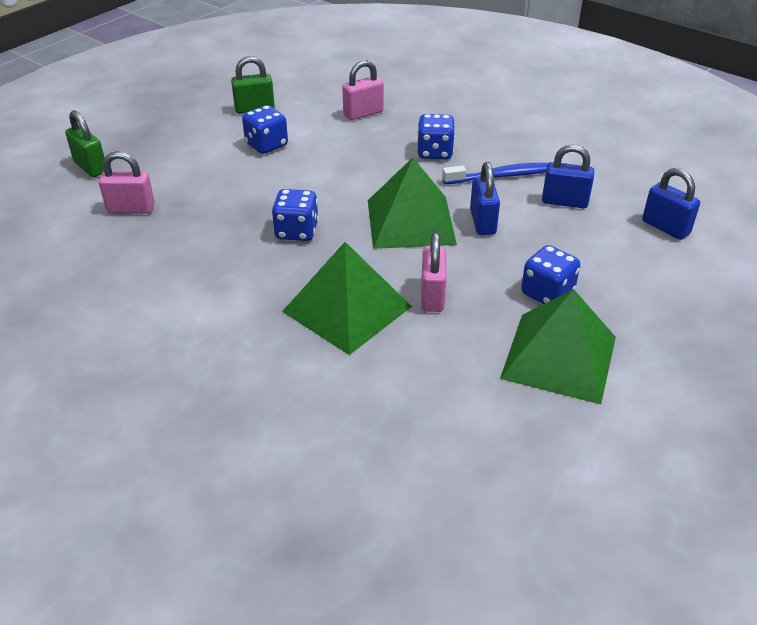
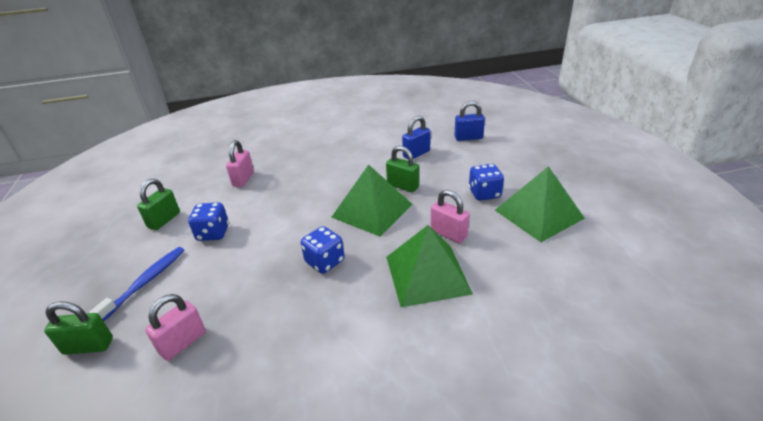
camera: 50 degrees left, 5 degrees down
blue dice [417,114,455,159] -> none
blue toothbrush [442,163,548,184] -> blue toothbrush moved to [89,247,184,321]
blue padlock [470,162,500,235] -> green padlock [386,146,419,192]

